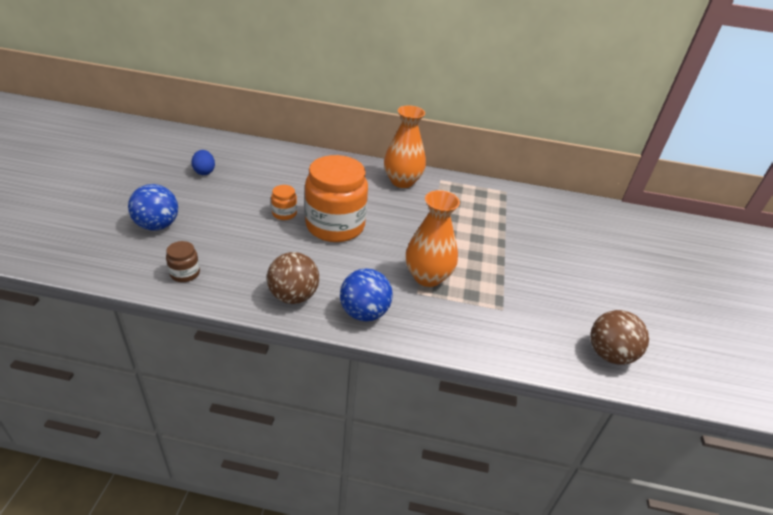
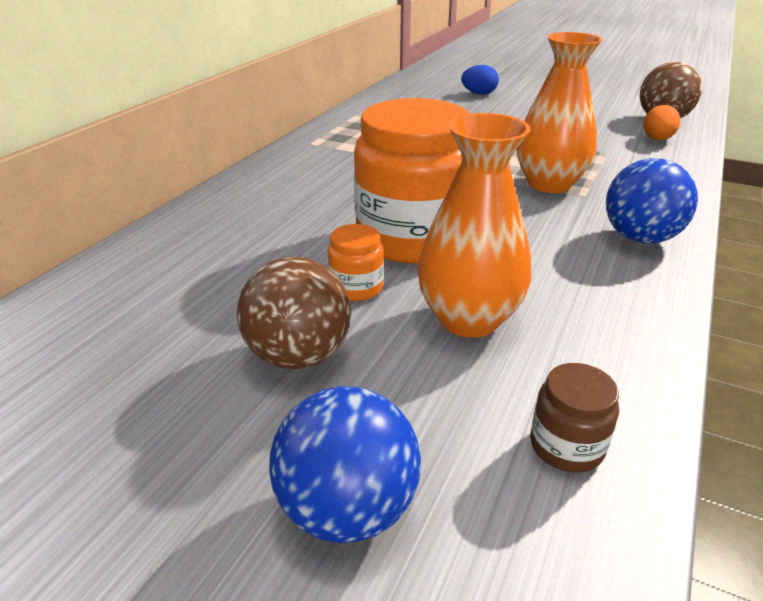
camera: 70 degrees left, 5 degrees down
blue egg [191,150,215,175] -> blue egg moved to [461,65,499,95]
brown ball [267,252,319,304] -> brown ball moved to [237,256,351,369]
orange vase [384,105,426,188] -> orange vase moved to [417,113,532,338]
none -> orange egg [644,105,680,140]

